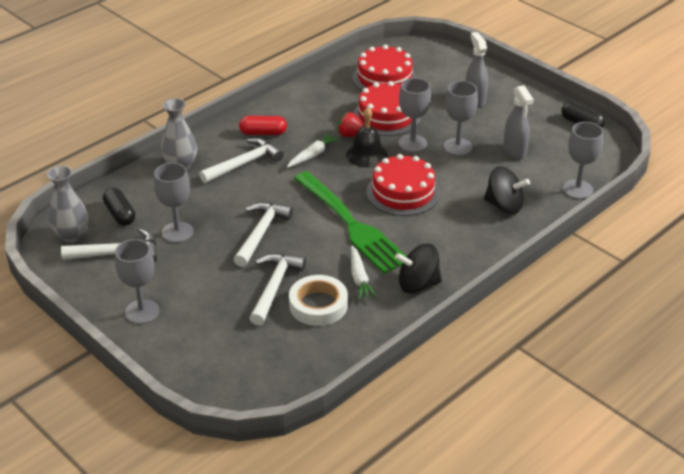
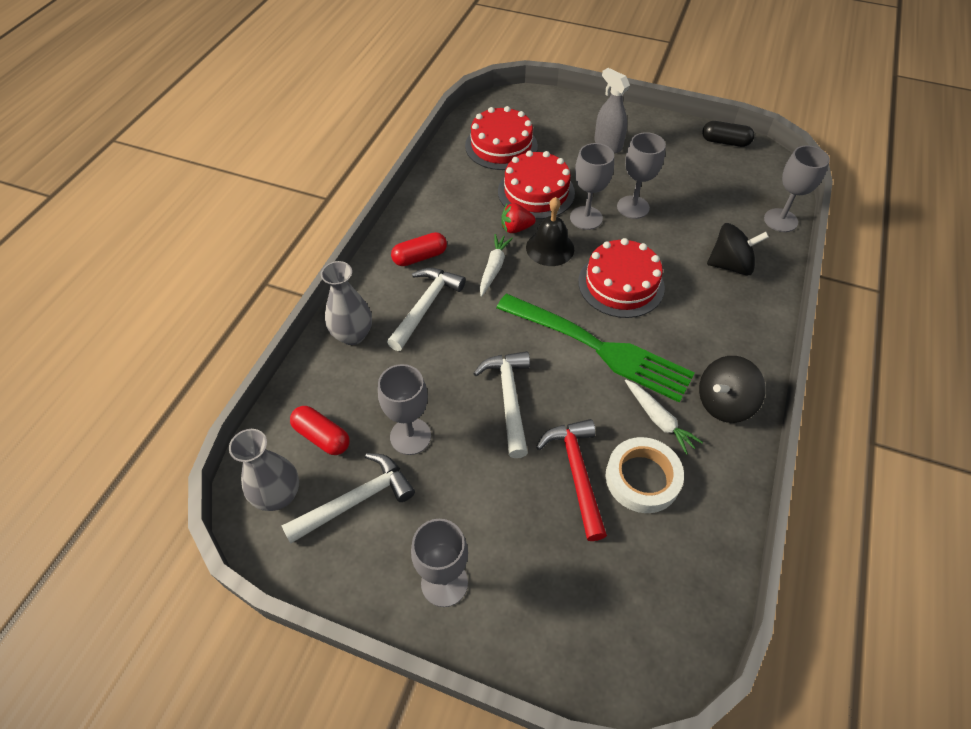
camera: 25 degrees left, 15 degrees up
black capsule [103,188,135,226] -> red capsule [290,406,350,455]
white hammer [249,254,306,326] -> red hammer [536,419,607,541]
grey spray bottle [503,85,534,159] -> none

